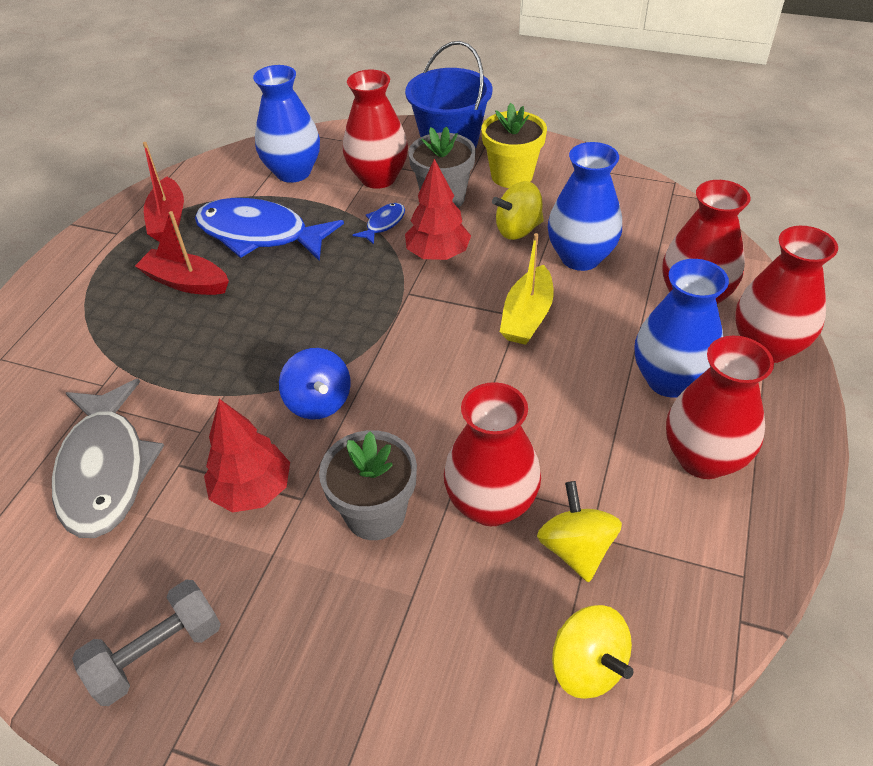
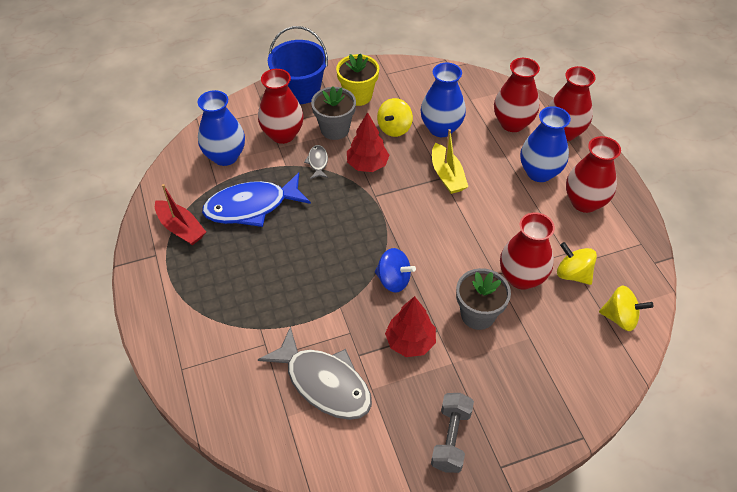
camera: 40 degrees left, 5 degrees up
red boat [135,211,229,295] -> none
blue fish [353,203,405,245] -> grey fish [304,145,328,179]

